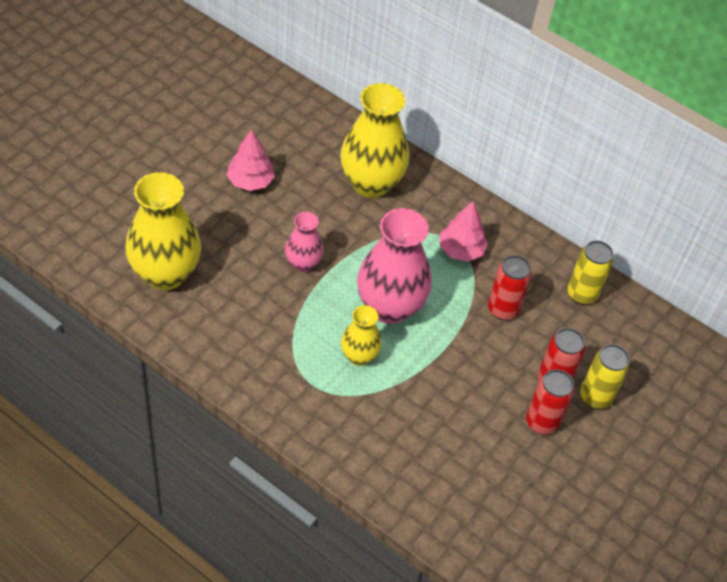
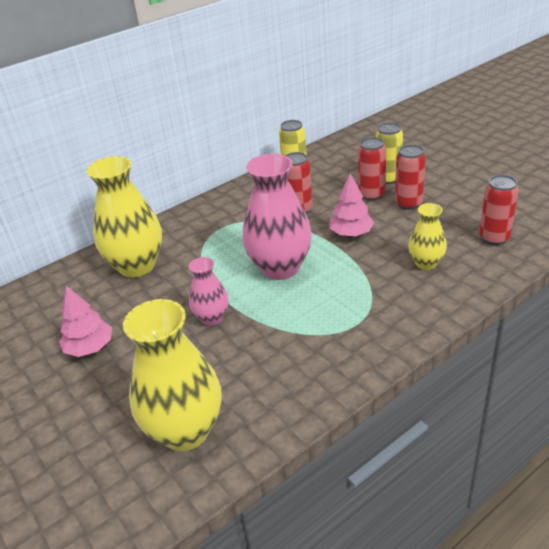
camera: 65 degrees left, 15 degrees down
yellow vase [341,305,382,366] -> yellow vase moved to [408,203,447,270]
pink tree [439,201,488,262] -> pink tree moved to [330,173,374,237]
none -> red can [479,175,519,245]

